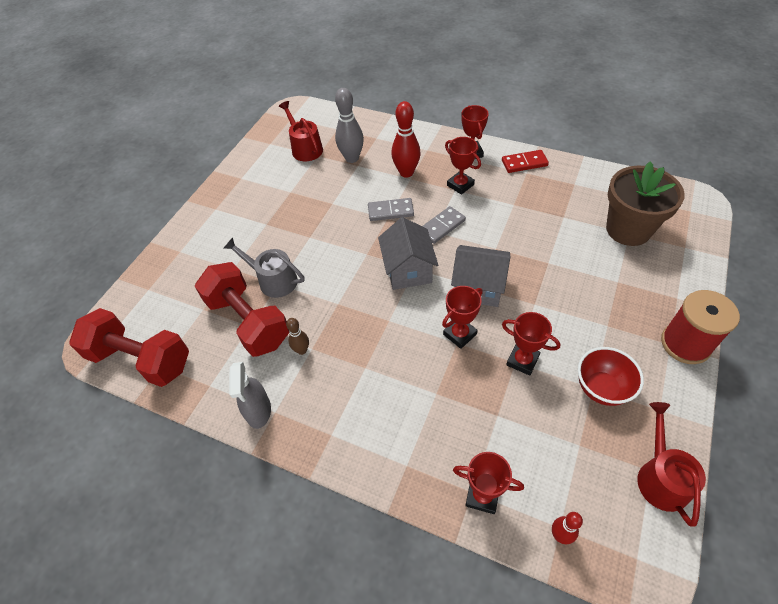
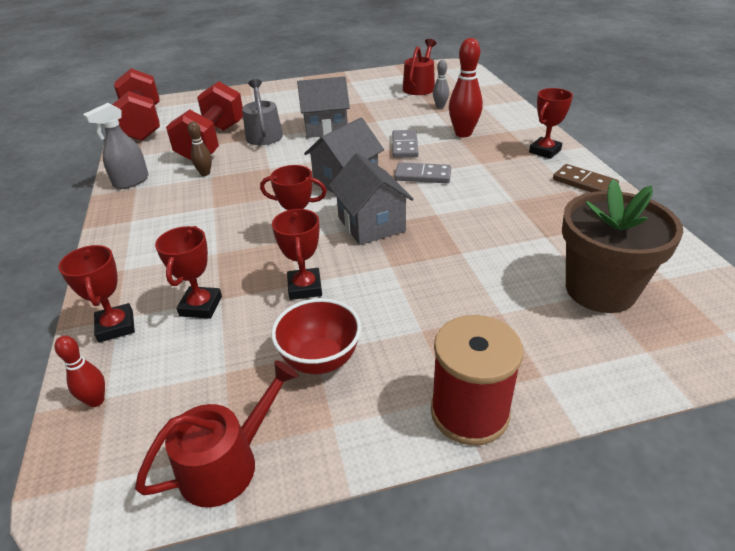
camera: 50 degrees right, 15 degrees down
grey bowling pin [335,88,364,163] -> grey bowling pin [433,60,449,109], size x0.55
grey domino [368,198,414,221] -> grey domino turned 45 degrees clockwise [392,130,419,158]
red trophy [445,137,481,195] -> red trophy moved to [155,226,222,319]
red domino [502,150,549,173] -> brown domino [553,164,619,192]
none -> grey house [297,76,350,138]

